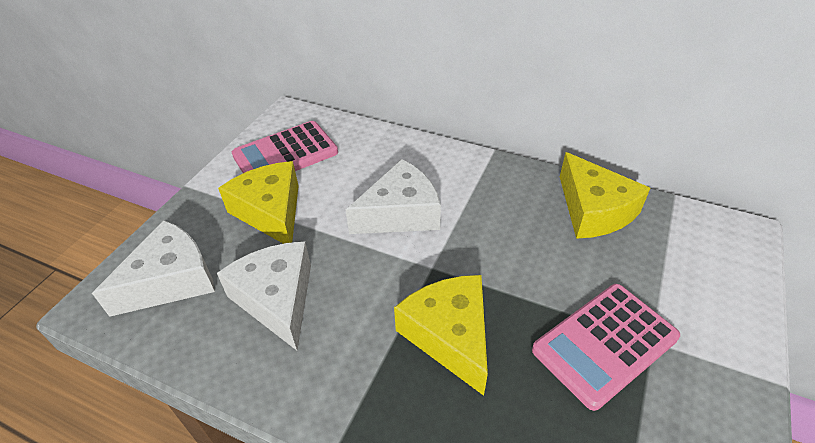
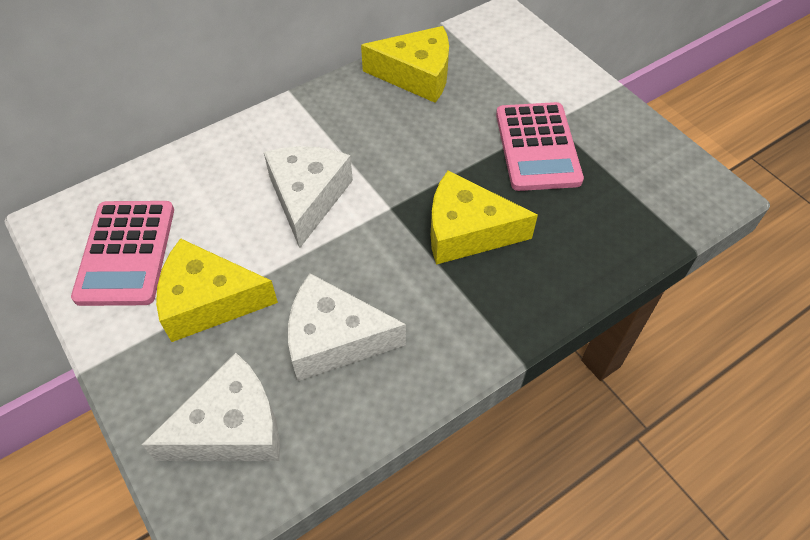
camera: 60 degrees left, 10 degrees up
white cheese [92,220,215,317] -> white cheese turned 75 degrees clockwise [142,353,280,461]

